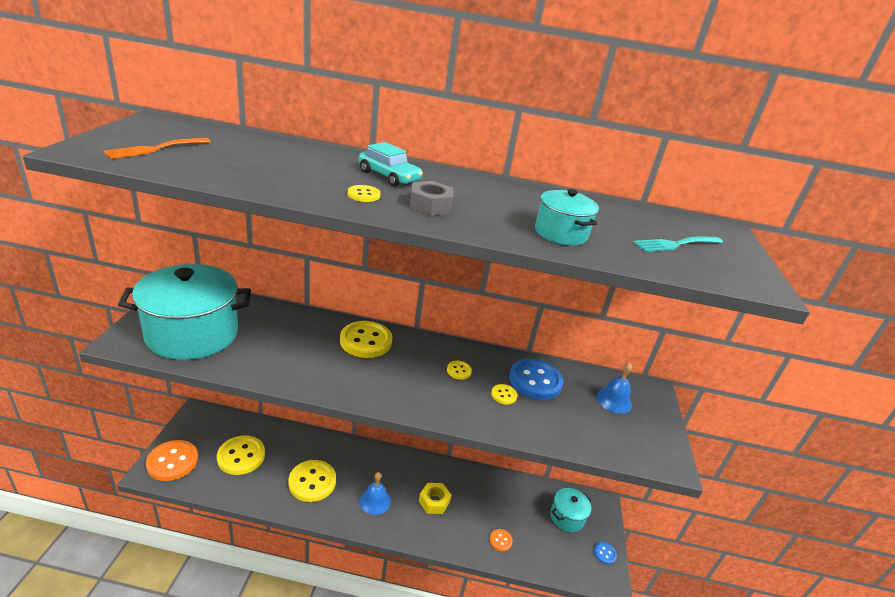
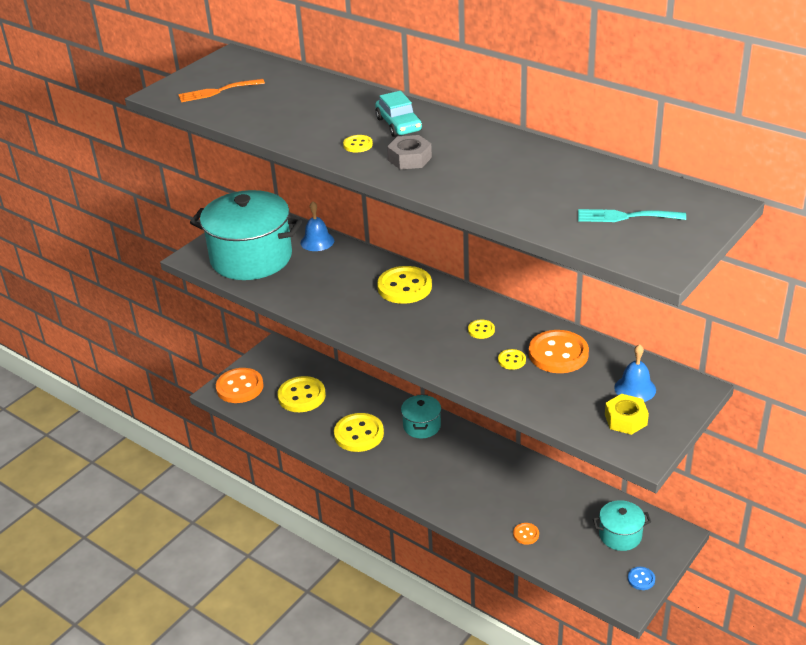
camera: 35 degrees right, 5 degrees up
blue bell [360,472,391,515] -> blue bell moved to [301,201,334,251]
yellow nut [419,483,451,514] -> yellow nut moved to [605,394,649,435]
blue button [509,359,563,400] -> orange button [529,330,589,373]
turquoise pot [535,189,599,246] -> turquoise pot moved to [401,395,441,439]

